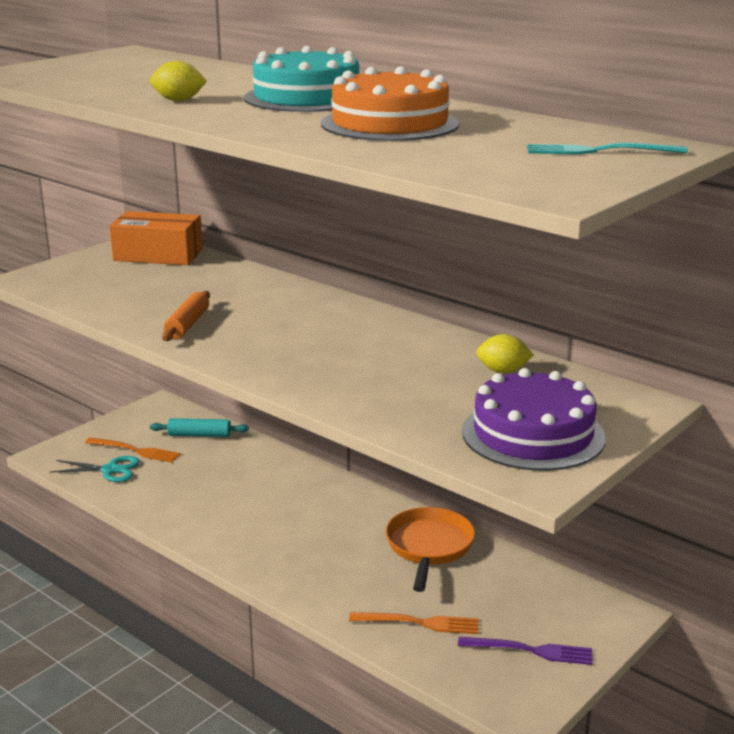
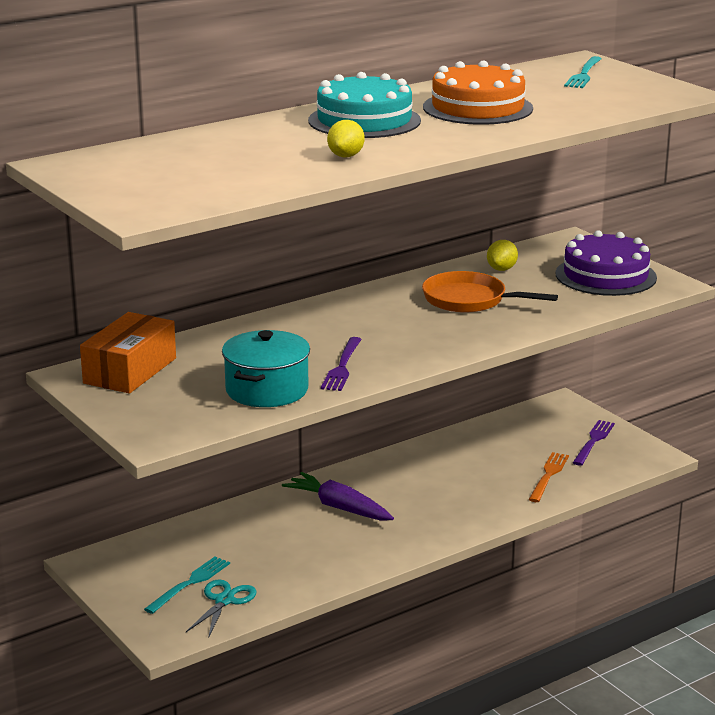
camera: 75 degrees left, 0 degrees up
orange fork [85,438,180,463] -> turquoise fork [144,556,230,614]
turquoise rolling pin [150,418,249,437] -> none
orange rolling pin [162,291,210,341] -> purple fork [321,337,362,391]
orange pan [386,507,475,592] -> orange pan moved to [422,271,558,313]
none -> turquoise pot [222,330,310,407]
none -> purple carrot [282,472,394,521]

